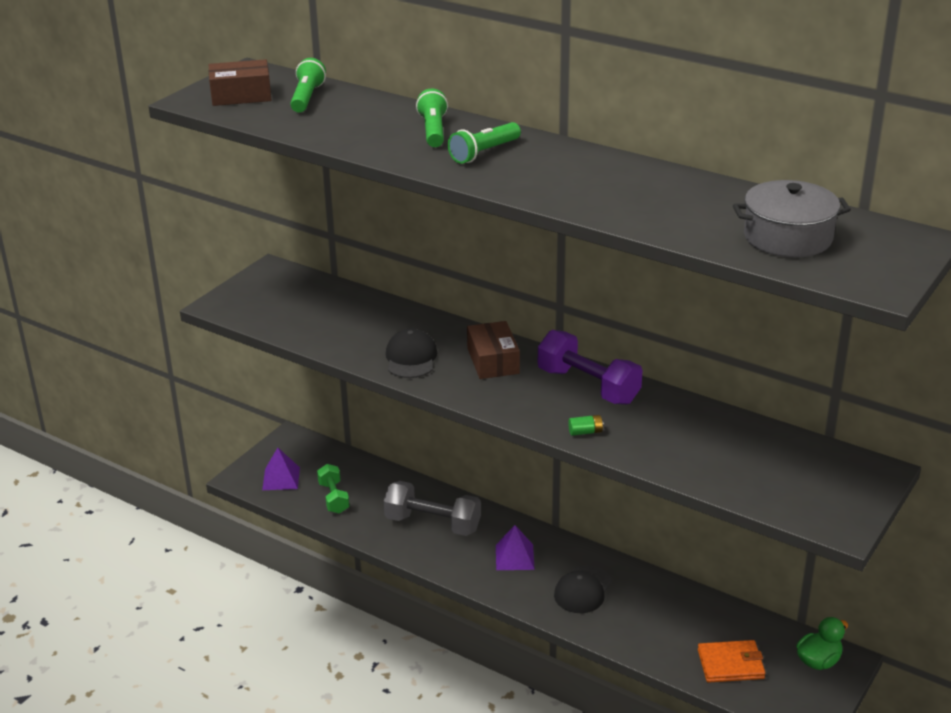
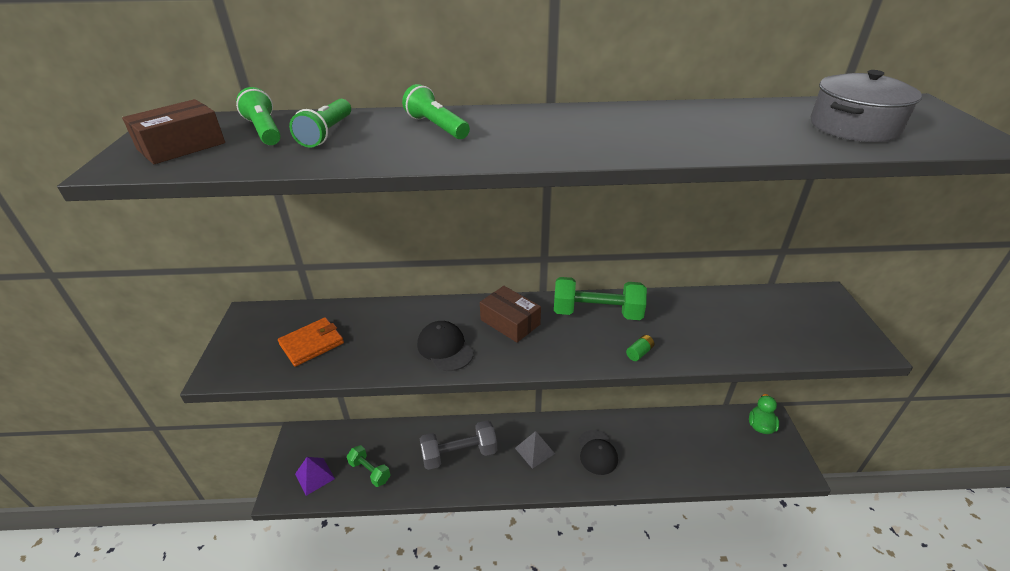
camera: 35 degrees left, 5 degrees up
green flashlight [448,122,521,164] -> green flashlight moved to [289,99,351,148]
purple pyramid [496,525,535,570] -> grey pyramid [515,431,555,469]
purple dumbbell [538,330,643,405] -> green dumbbell [554,277,647,320]
orange wallet [698,640,765,683] -> orange wallet moved to [278,317,344,367]

